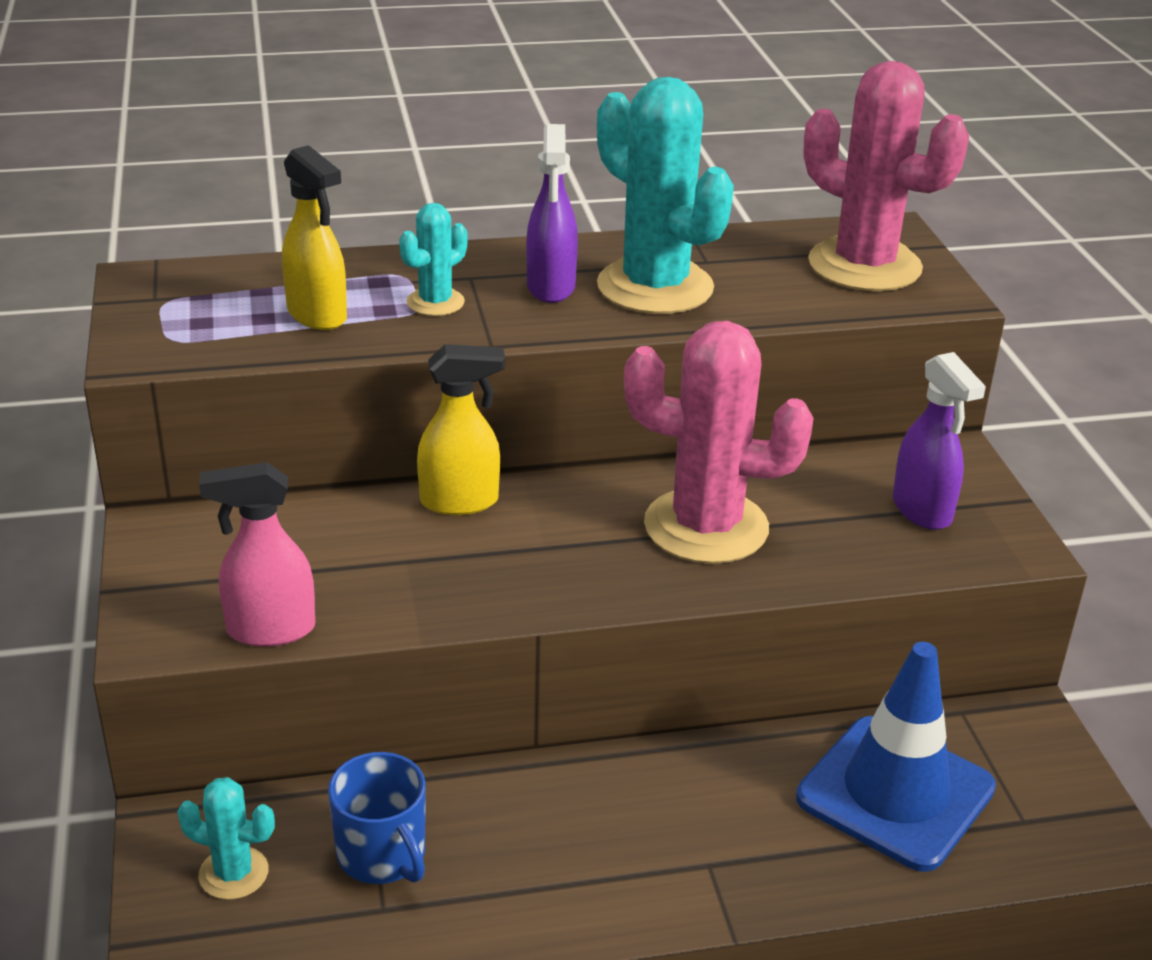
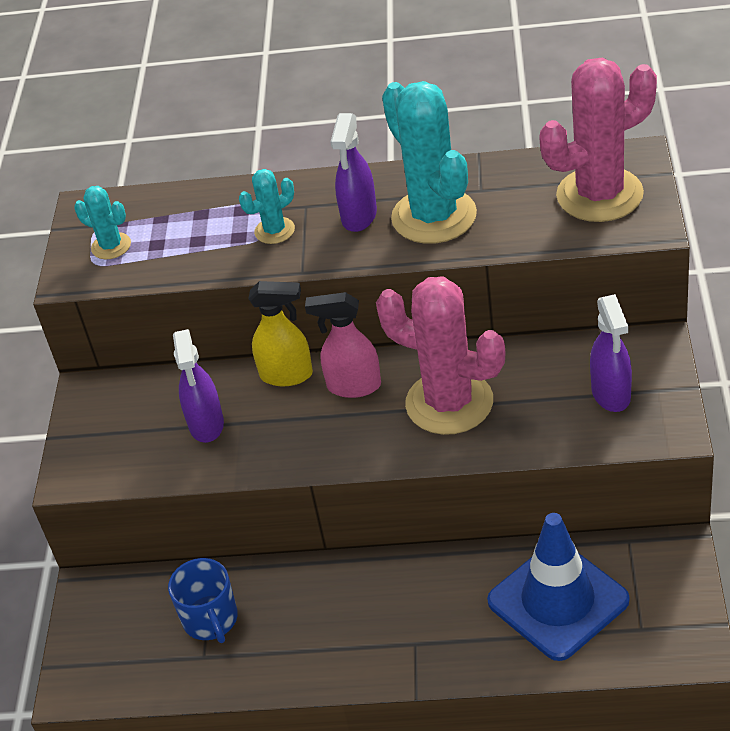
camera: 20 degrees right, 10 degrees up
turquoise cactus [177,777,275,900] -> turquoise cactus moved to [74,186,131,259]
pink spray bottle [199,462,315,647] -> pink spray bottle moved to [305,292,381,398]
yellow spray bottle [282,145,347,330] -> none
pink cactus [803,61,969,291] -> pink cactus turned 75 degrees counterclockwise [539,58,657,222]
none -> purple spray bottle [173,329,224,443]

